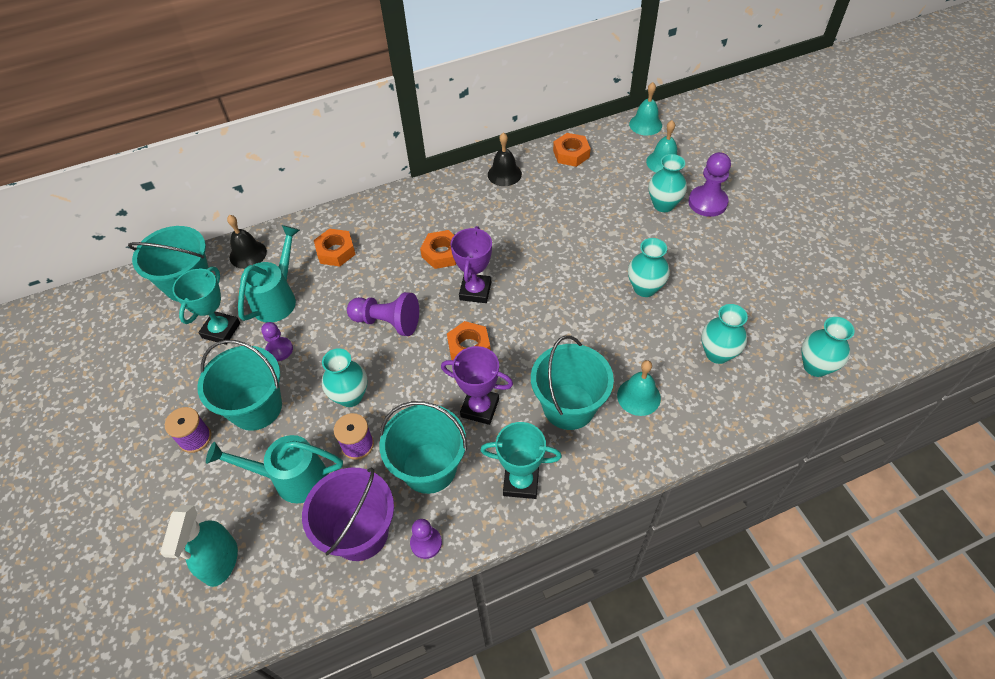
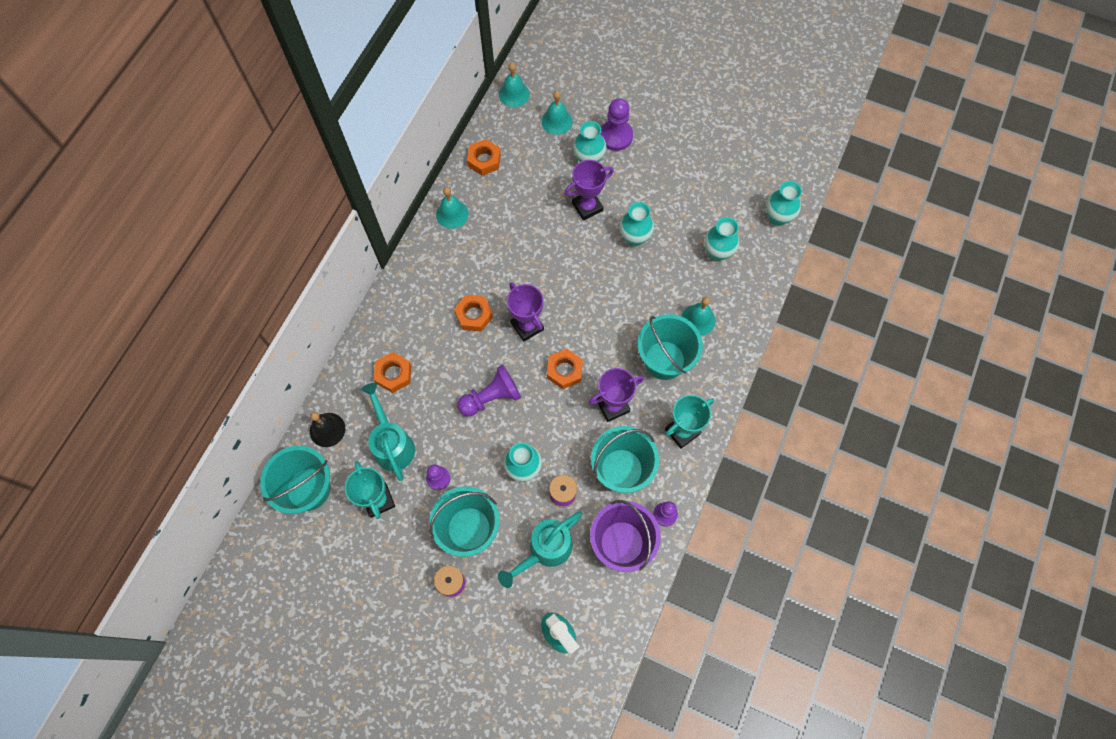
camera: 45 degrees left, 15 degrees up
black bell [488,132,522,186] -> turquoise bell [436,187,469,229]
none -> purple trophy [565,160,614,221]

